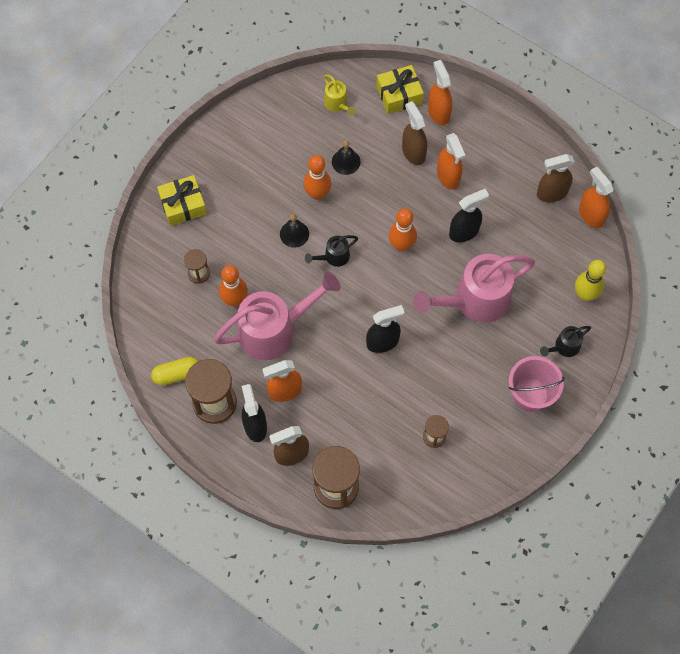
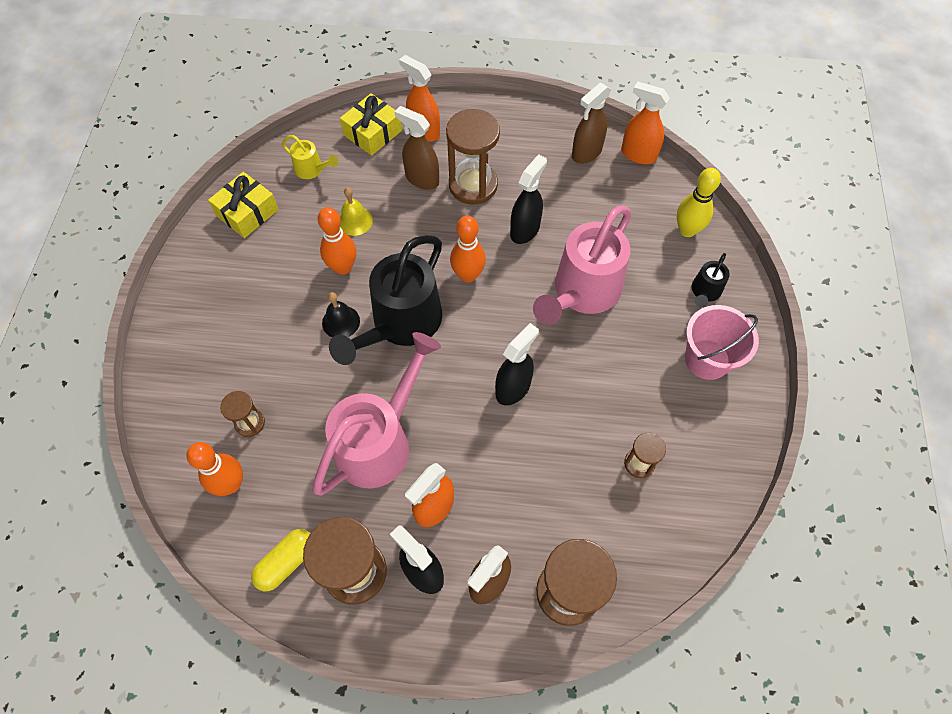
camera: 30 degrees left, 5 degrees down
yellow gift [157,175,207,226] -> yellow gift moved to [208,172,279,238]
orange bowling pin [219,265,248,306] -> orange bowling pin moved to [186,442,243,496]
black watering can [305,235,358,267] -> black watering can [329,235,442,365], size x2.20
black bell [332,140,360,175] -> yellow bell [340,187,373,236]
orange spray bottle [437,133,466,189] -> brown hourglass [446,109,500,205]

